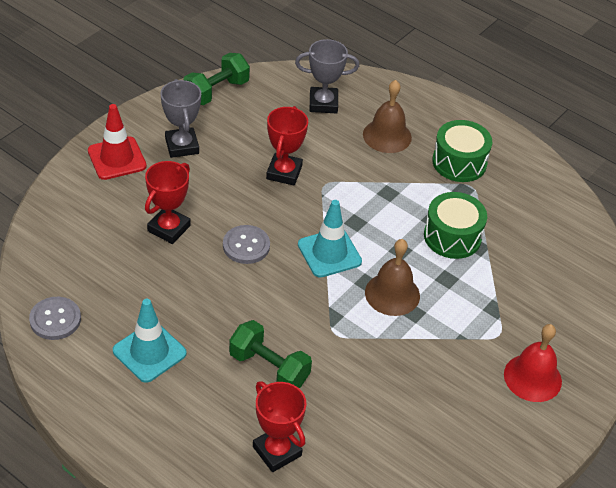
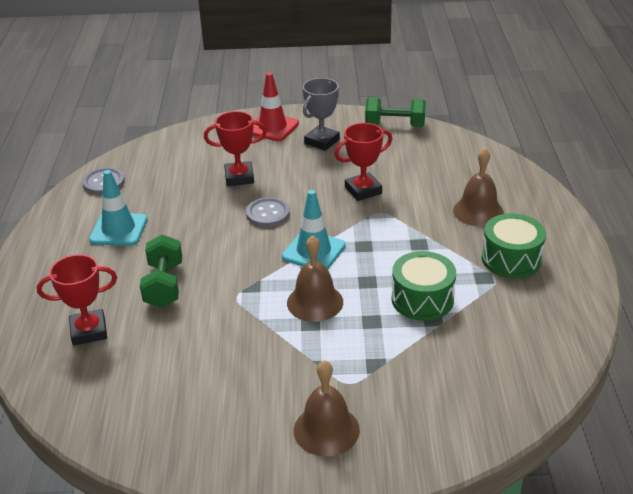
camera: 55 degrees right, 10 degrees down
red trophy [253,381,306,472] -> red trophy turned 60 degrees clockwise [37,254,117,346]
grey trophy [295,39,359,113] -> none
red bell [504,324,562,402] -> brown bell [294,360,360,457]

